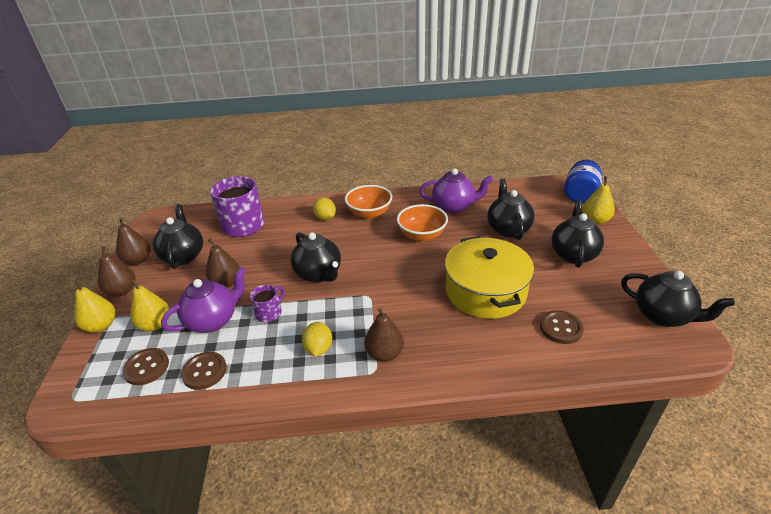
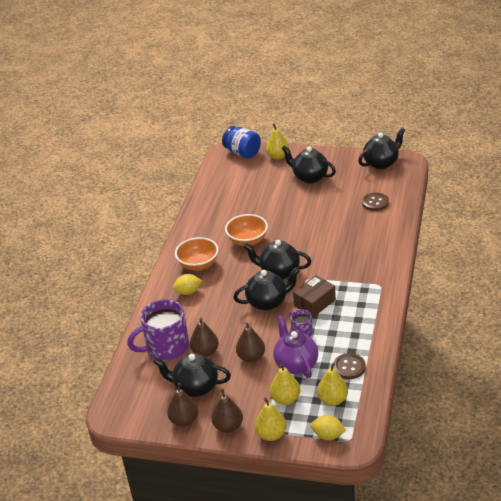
camera: 70 degrees left, 0 degrees up
brown button [122,348,169,385] -> yellow pear [317,363,348,406]
yellow lemon [302,322,332,357] -> yellow lemon moved to [311,415,346,440]
brown pear [364,308,404,362] -> brown pear moved to [190,317,219,357]
purple teapot [419,168,493,213] -> none
yellow pot [445,236,534,319] -> none
black teapot [487,179,534,240] -> black teapot moved to [243,240,311,279]
none -> brown box [293,275,336,317]

